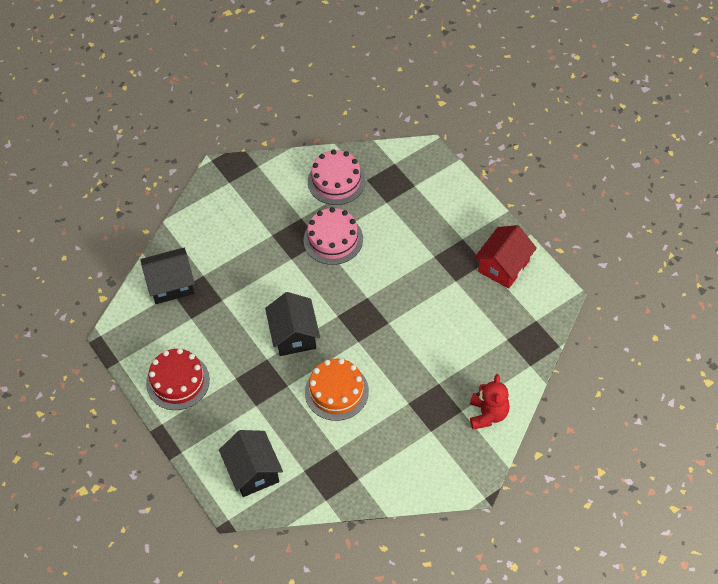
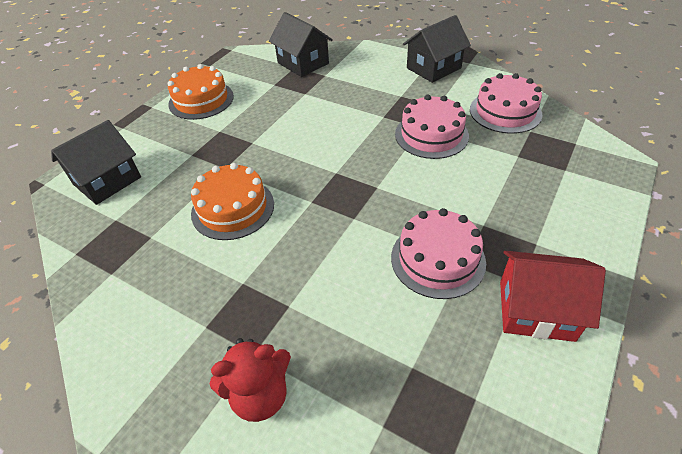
camera: 65 degrees right, 10 degrees down
red cake [146,348,210,410] -> orange cake [168,64,234,120]
black house [265,292,320,356] -> black house moved to [403,15,471,83]
none -> pink cake [391,208,486,299]

